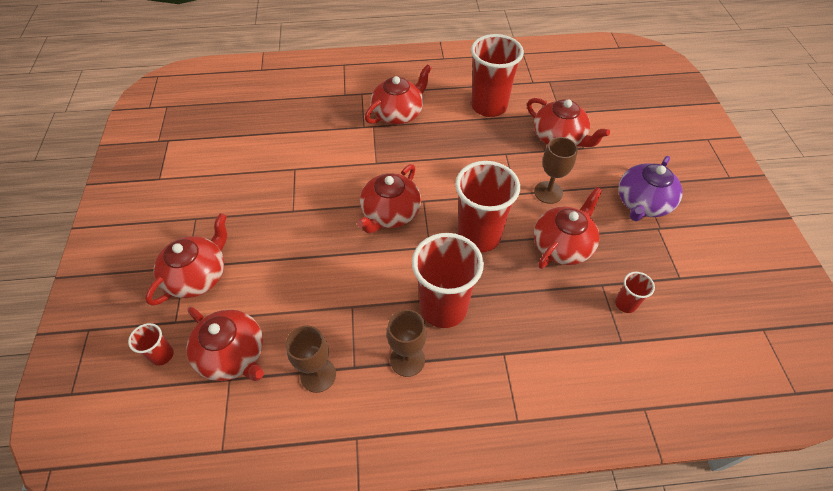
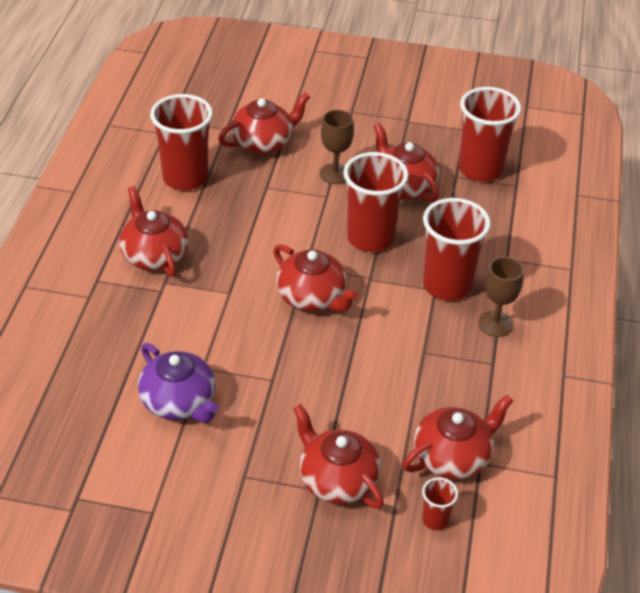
camera: 75 degrees left, 10 degrees down
brown goblet [286,325,336,393] -> none
red cup [615,272,655,313] -> red cup [459,87,521,182], size x2.18
purple teapot [618,156,683,221] -> purple teapot moved to [138,343,219,423]

